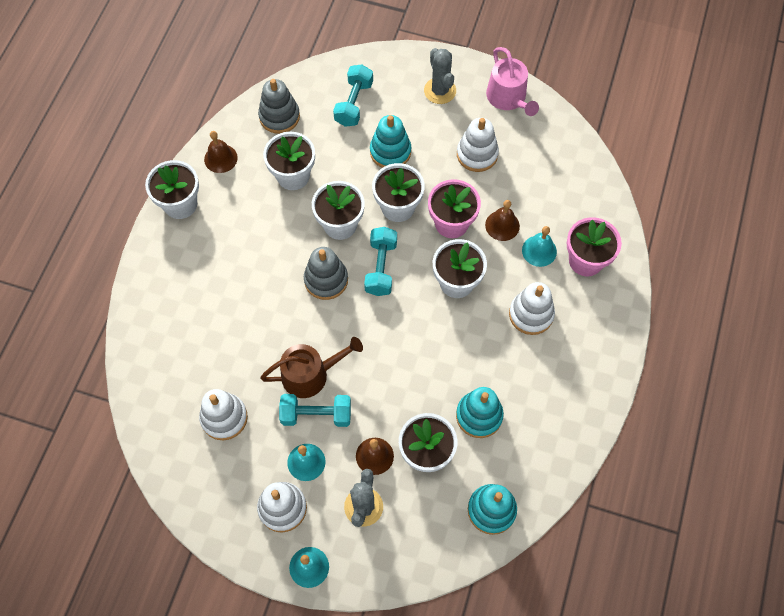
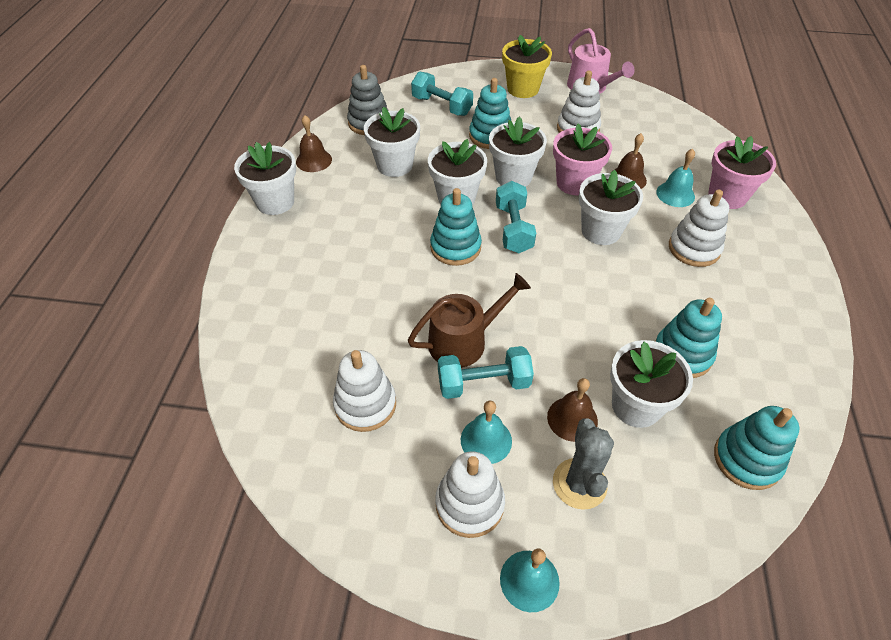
camera: 10 degrees left, 15 degrees down
grey stacking toy [304,247,348,300] -> turquoise stacking toy [430,188,482,266]
turquoise dumbbell [333,64,373,127] -> turquoise dumbbell turned 60 degrees counterclockwise [411,71,473,116]
grey cactus [424,48,456,104] -> yellow flower pot [502,35,552,98]

